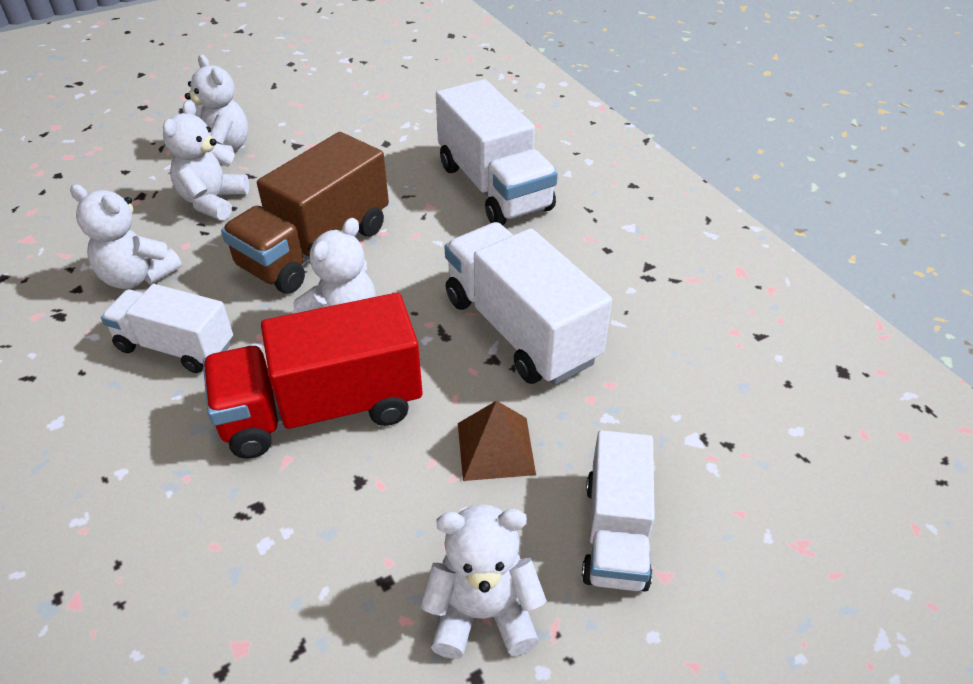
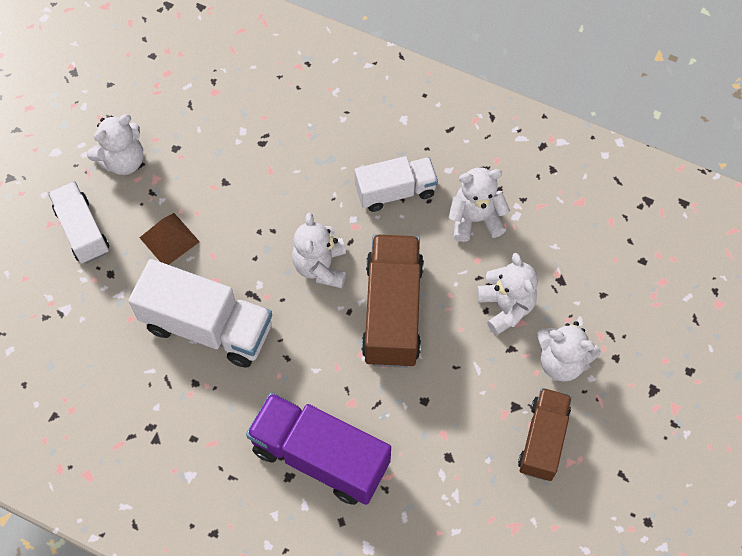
camera: 145 degrees right, 20 degrees up
red truck [203,293,423,459] -> none
white truck [436,79,558,225] -> purple truck [246,393,391,505]
none -> brown truck [518,388,572,481]

